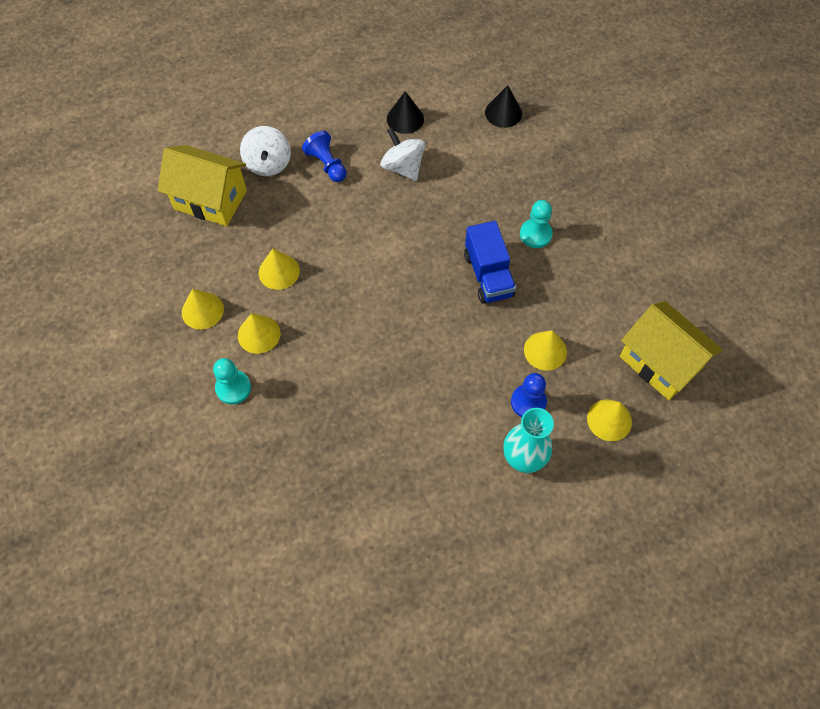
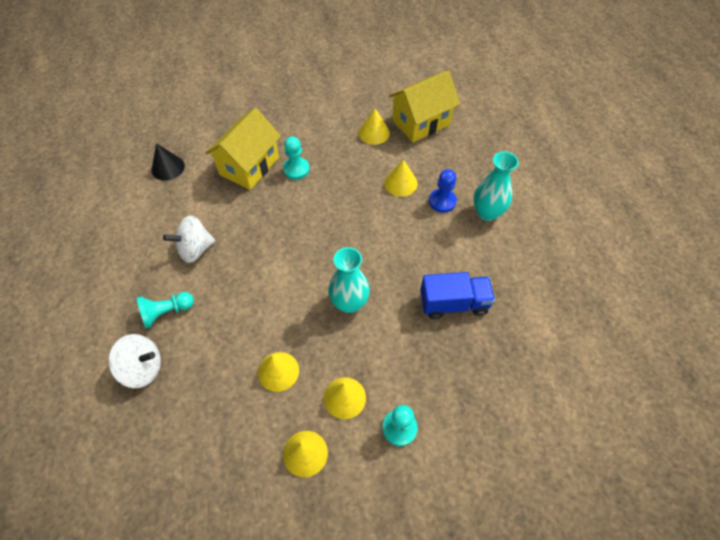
camera: 80 degrees left, 5 degrees down
yellow house [158,145,247,226] -> yellow house moved to [206,108,281,190]
blue pawn [302,131,347,182] -> turquoise pawn [137,292,194,328]
black cone [387,91,424,134] -> none
blue truck [464,221,516,304] -> blue truck moved to [420,272,495,319]
yellow cone [587,399,632,441] -> yellow cone moved to [359,108,390,145]
none -> turquoise vase [328,247,370,313]

